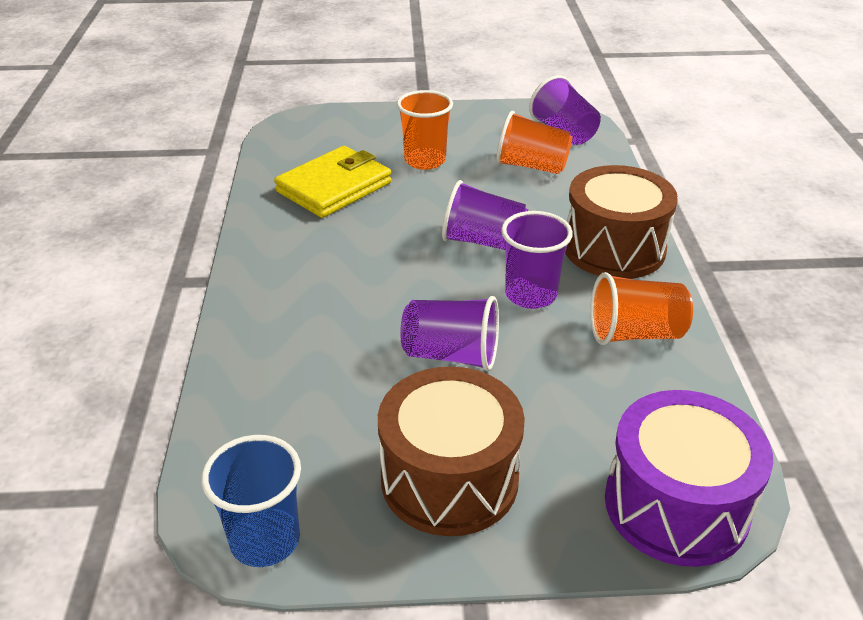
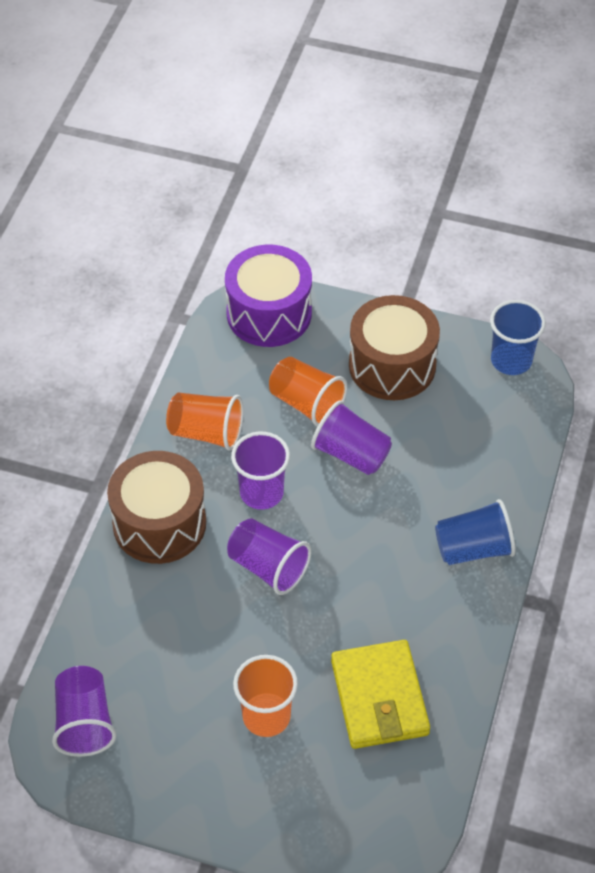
camera: 160 degrees left, 15 degrees up
yellow wallet [274,146,392,218] -> yellow wallet turned 75 degrees counterclockwise [331,640,430,749]
orange cup [496,111,572,174] -> orange cup moved to [269,357,347,426]
none -> blue cup [435,499,516,565]

